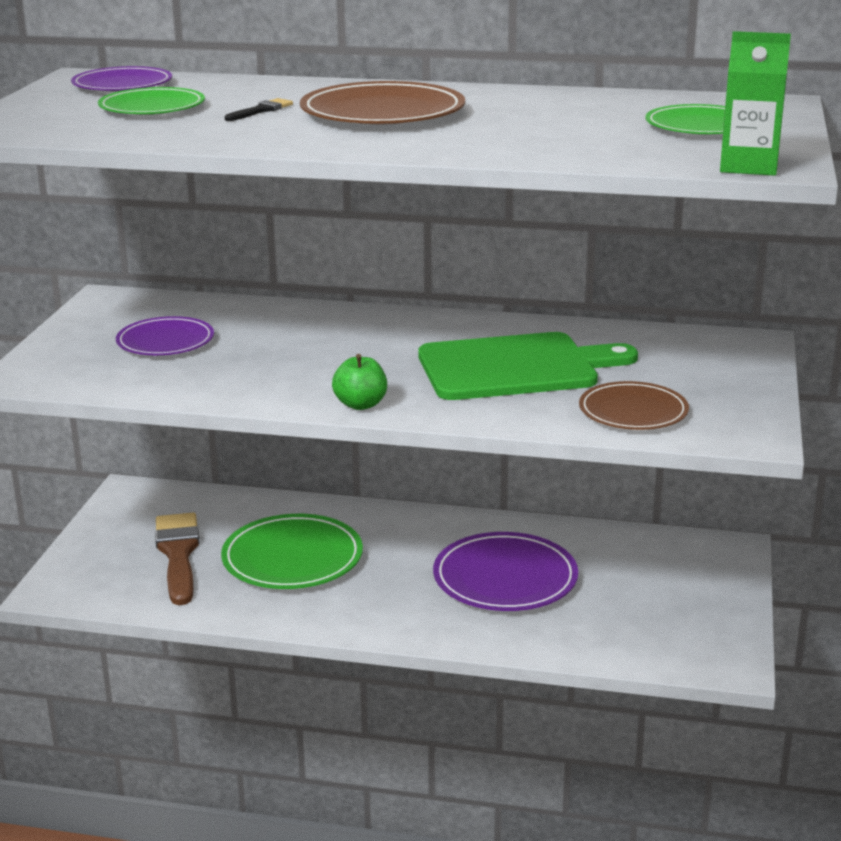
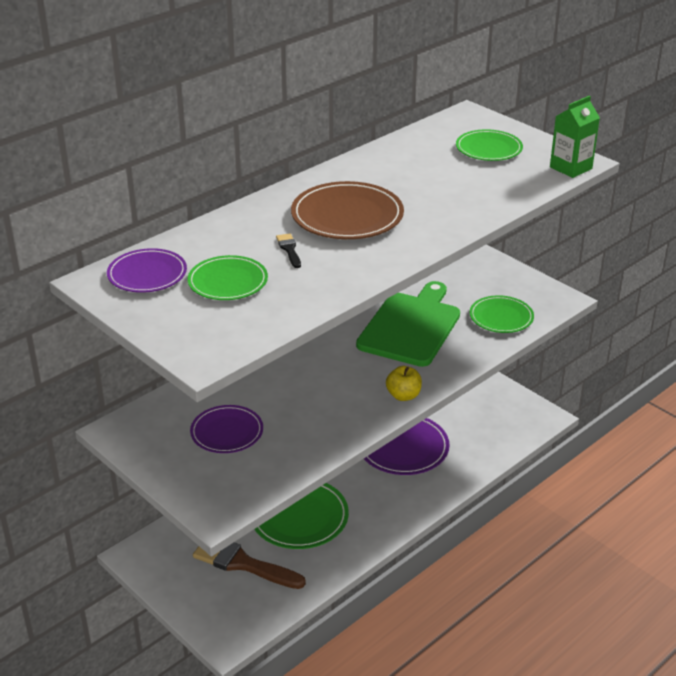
camera: 55 degrees left, 10 degrees up
green apple [332,354,387,410] -> yellow apple [386,366,422,401]
brown plate [579,381,689,430] -> green plate [469,295,534,333]

